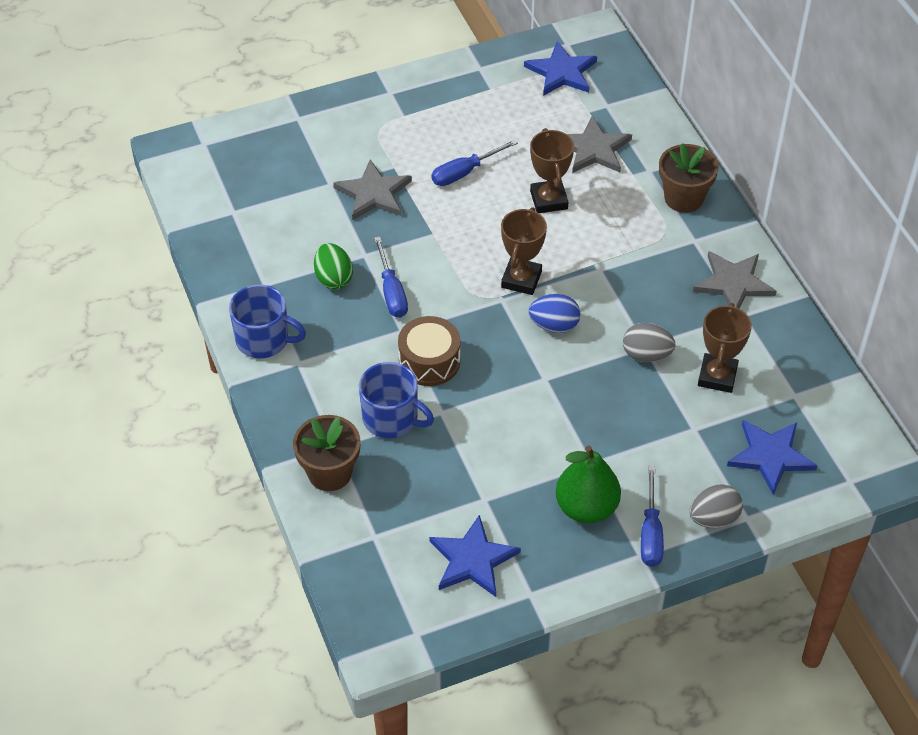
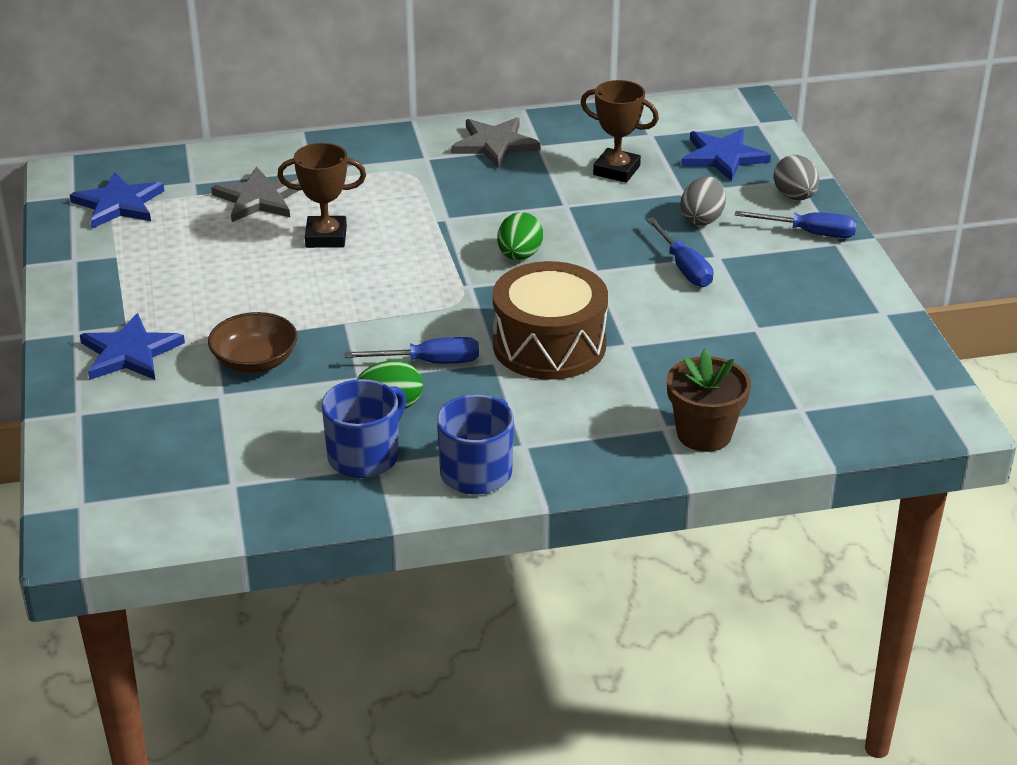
camera: 80 degrees left, 15 degrees down
grey star [333,160,412,220] -> brown bowl [208,312,297,373]
blue mug [359,362,434,438] -> blue mug moved to [322,379,406,478]
brown drum [398,316,460,386] -> brown drum [493,261,608,380], size x1.50
blue star [429,515,521,597] -> blue star moved to [80,313,185,380]
blue screwdriver [432,139,518,186] -> blue screwdriver moved to [646,217,714,287]
brown trophy [501,207,547,295] -> none
blue egg [529,294,580,333] -> green egg [497,212,543,260]
green pear [556,446,621,523] -> none
grey egg [623,323,676,362] -> grey egg moved to [681,176,726,225]
brown flower pot [659,143,719,213] -> none

